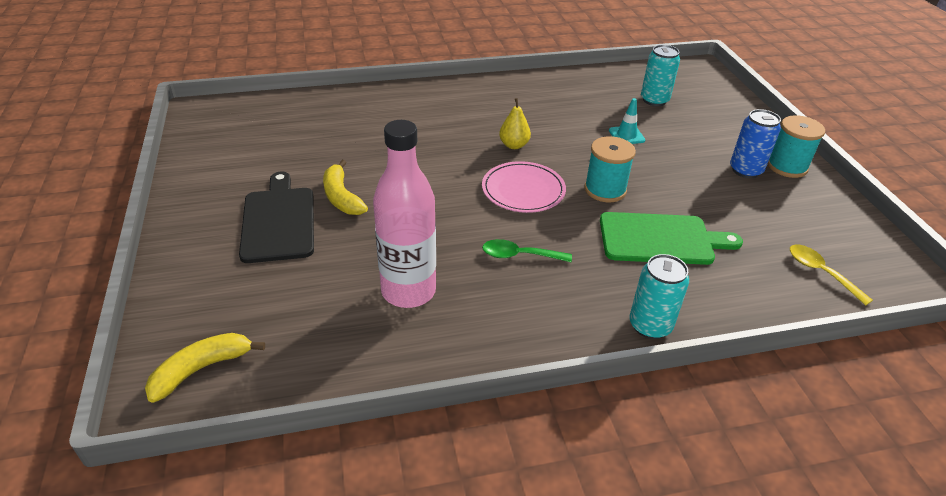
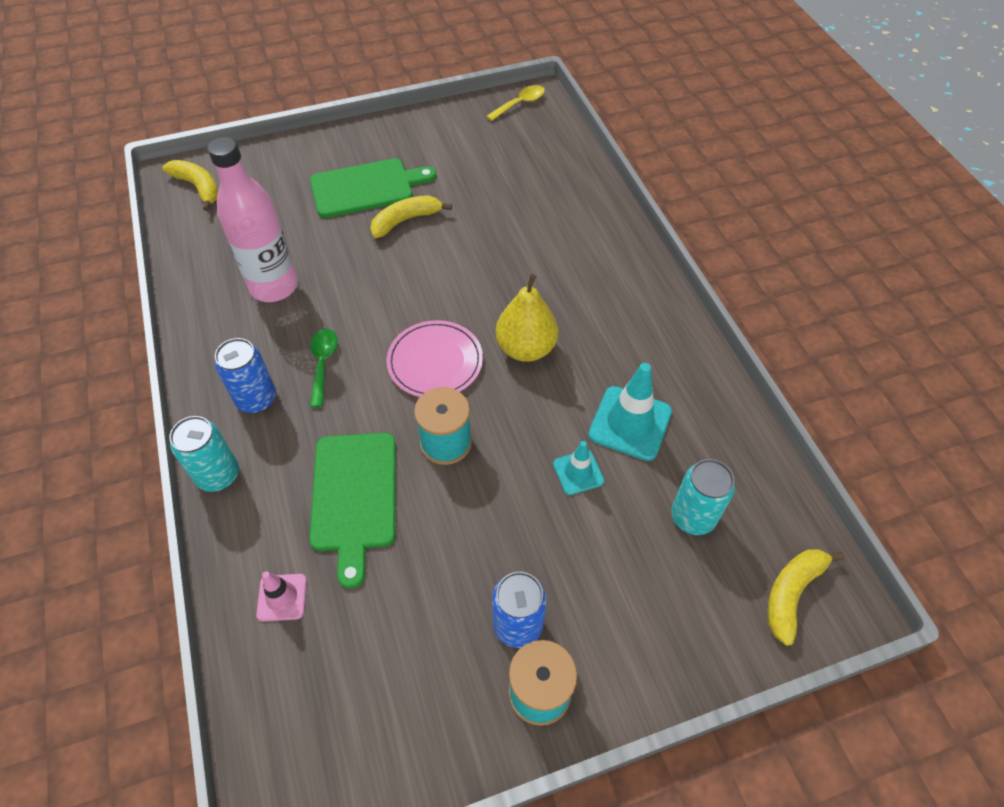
camera: 85 degrees right, 15 degrees up
black cutting board [239,172,314,263] -> green cutting board [310,158,436,218]
yellow pear [499,98,531,149] -> yellow pear [496,274,558,362], size x1.60
yellow spoon [790,244,873,306] -> yellow spoon moved to [486,85,545,121]
none -> blue can [215,338,276,413]
none -> pink traffic cone [256,571,307,622]
none -> turquoise traffic cone [589,363,672,461]
none -> yellow banana [767,549,845,646]

